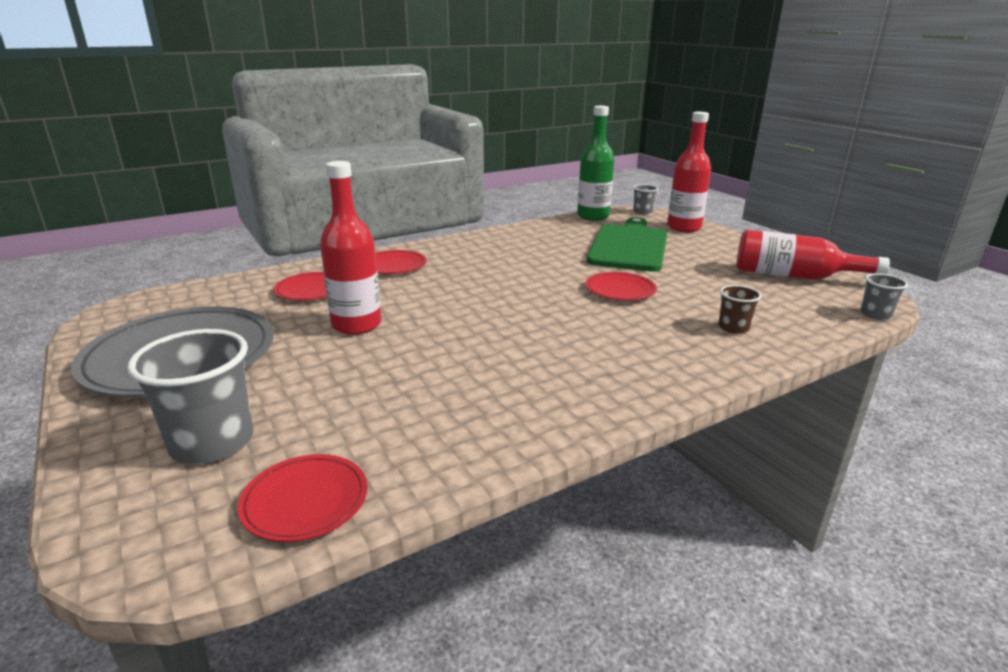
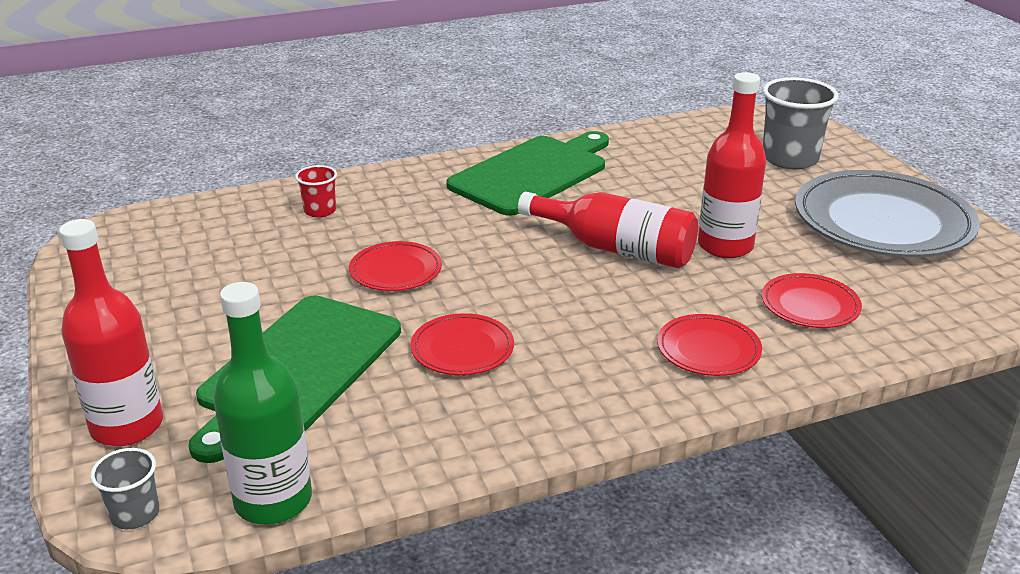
camera: 170 degrees left, 5 degrees up
red plate [238,454,368,542] -> red plate moved to [411,313,514,375]
brown cup [718,285,761,334] -> red cup [295,165,337,218]
red bottle [736,230,890,280] -> red bottle moved to [518,192,698,268]
grey cup [860,273,908,320] -> none
none -> green cutting board [447,131,609,216]

